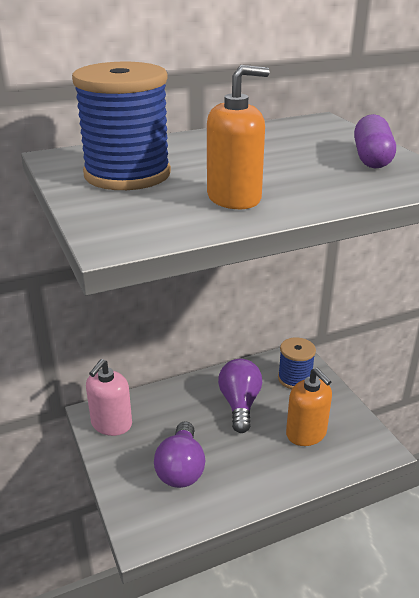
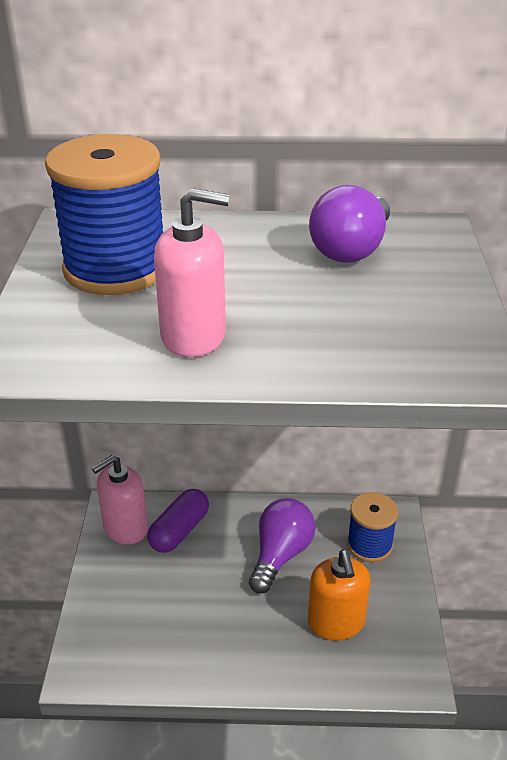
camera: 25 degrees right, 5 degrees up
purple light bulb [154,421,205,488] -> purple light bulb moved to [309,185,390,263]
orange soap dispenser [207,65,270,209] -> pink soap dispenser [154,188,229,357]
purple capsule [354,114,396,168] -> purple capsule moved to [147,489,209,553]

